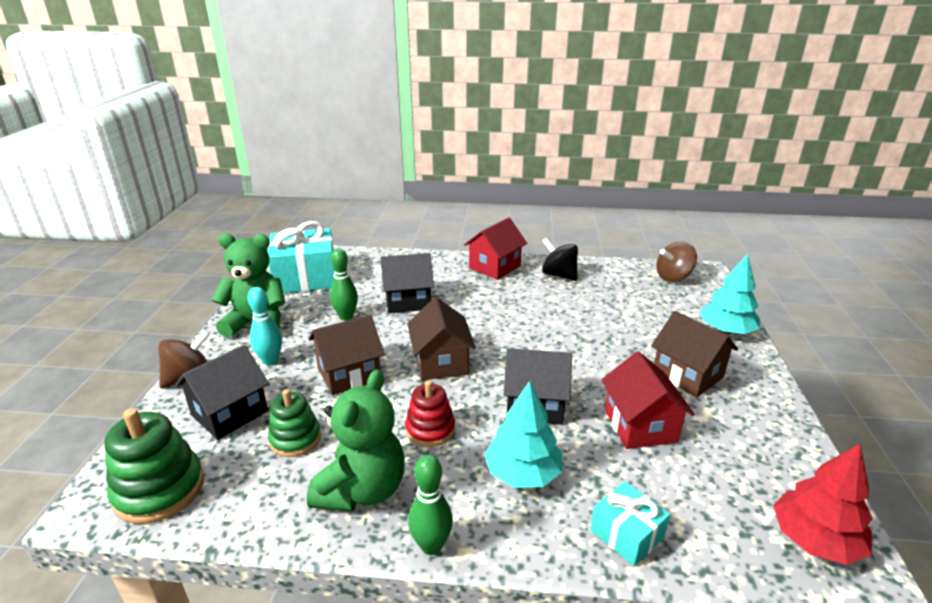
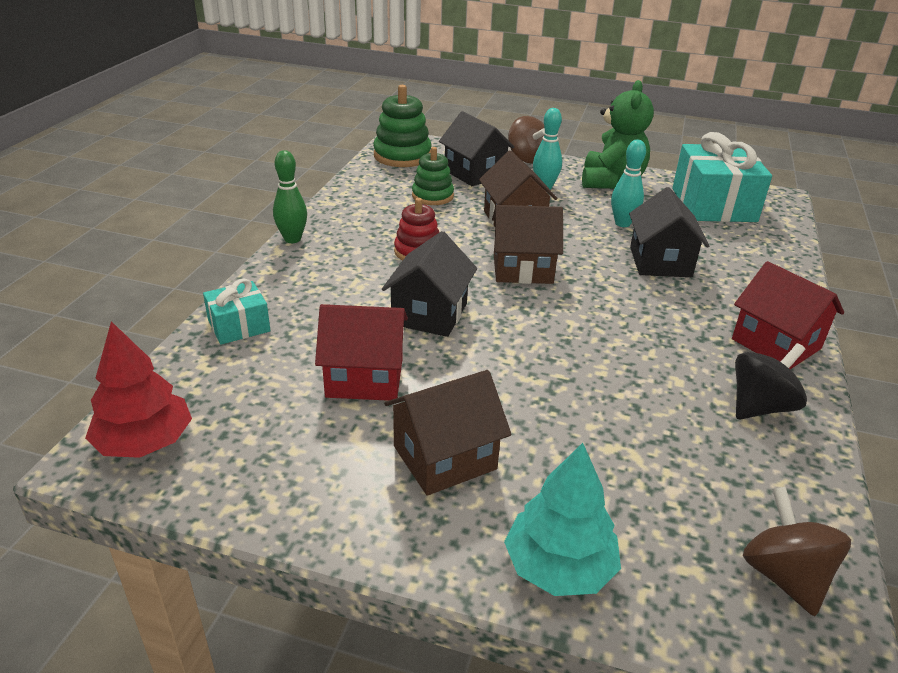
camera: 100 degrees right, 5 degrees up
green teddy bear [307,369,405,512] -> none
green bowling pin [330,248,358,321] -> turquoise bowling pin [611,140,646,227]
turquoise tree [484,381,562,488] -> none

